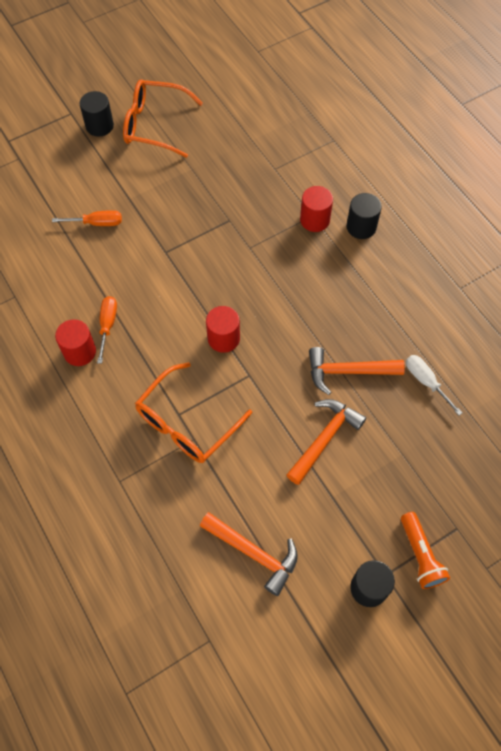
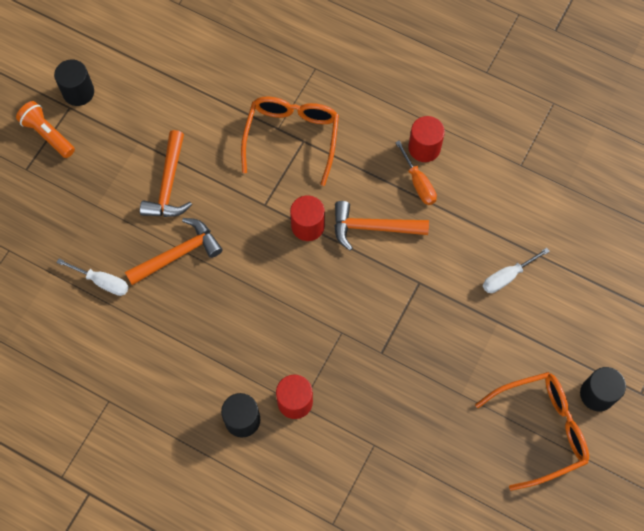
camera: 150 degrees right, 5 degrees up
orange screwdriver [52,210,122,226] -> white screwdriver [483,248,550,293]
orange hammer [200,512,298,596] -> orange hammer moved to [334,201,429,251]

